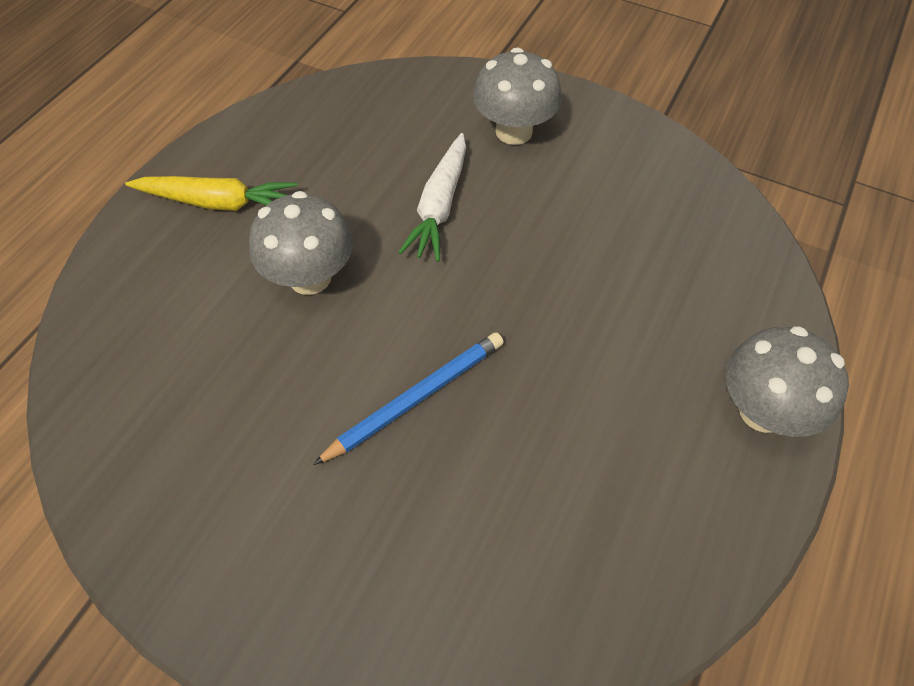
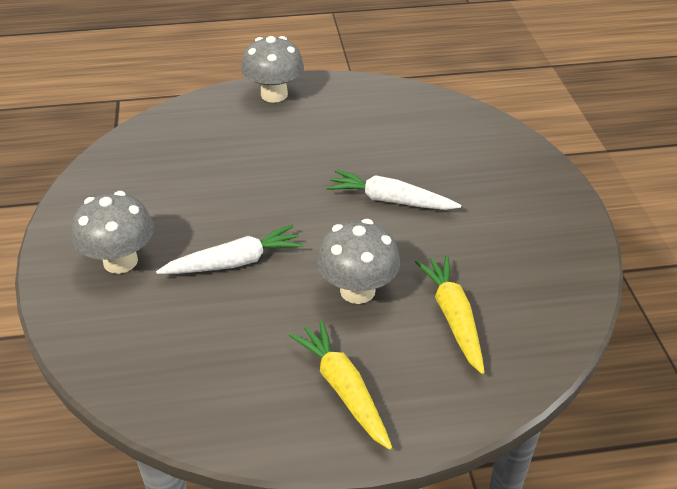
camera: 125 degrees left, 15 degrees down
blue pencil [313,332,504,465] -> white carrot [326,170,461,210]
none -> yellow carrot [415,255,485,374]

